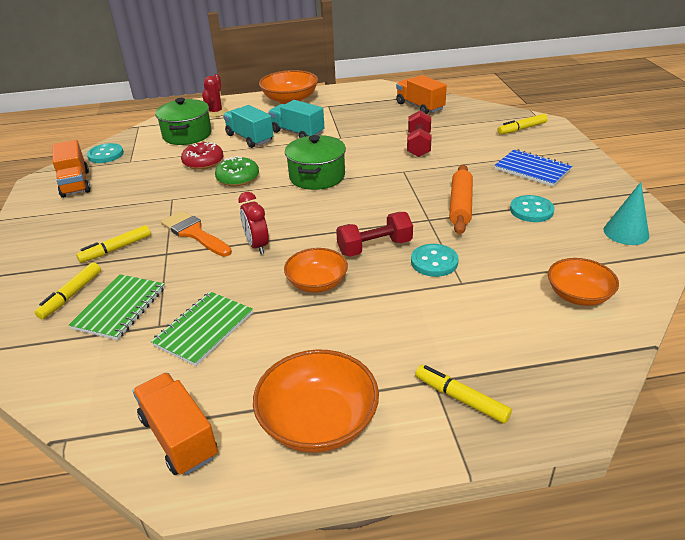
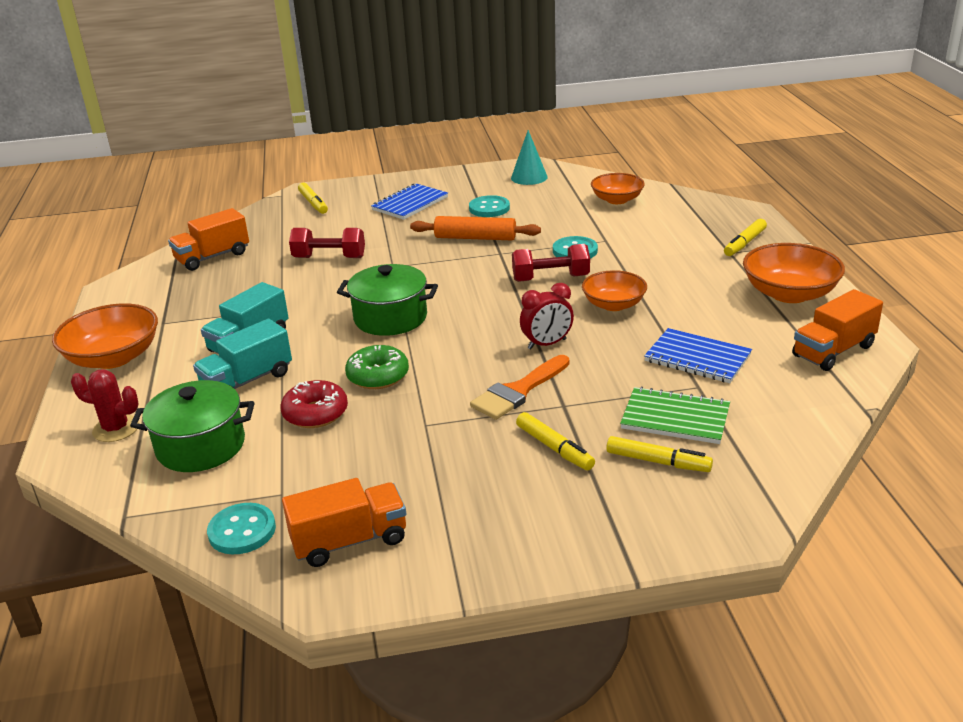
camera: 90 degrees left, 5 degrees down
green notebook [151,291,253,366] -> blue notebook [644,328,752,383]
red dumbbell [336,212,413,257] -> red dumbbell turned 75 degrees counterclockwise [512,244,590,282]

